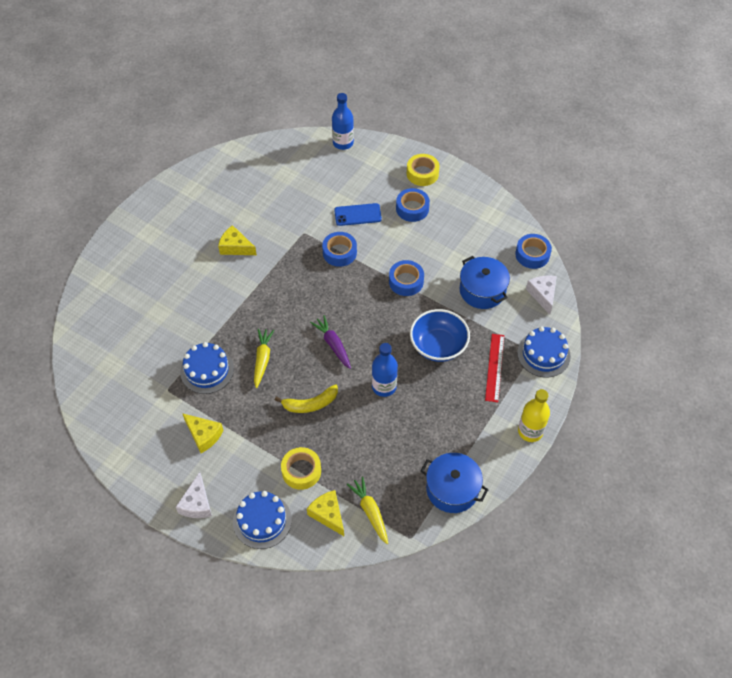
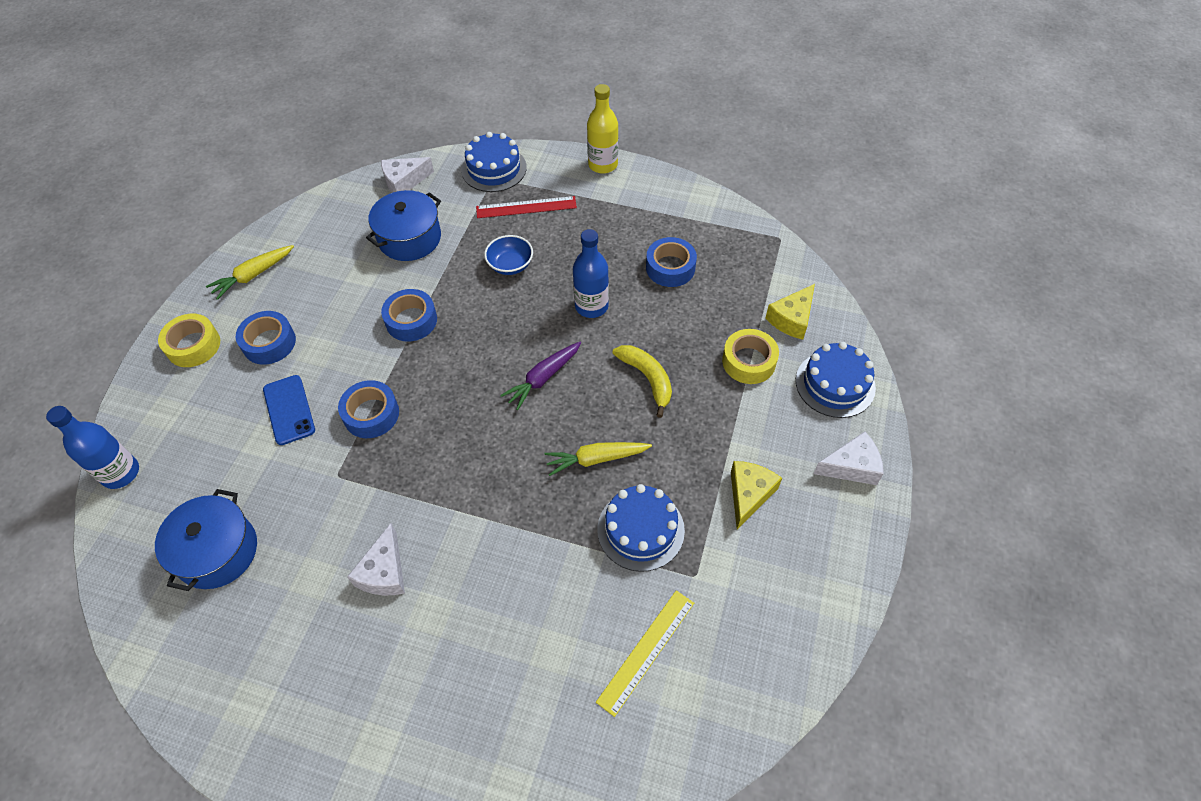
camera: 105 degrees left, 0 degrees up
yellow cheese [218,225,257,255] -> white cheese [347,523,405,595]
yellow carrot [347,476,388,544] -> yellow carrot moved to [206,245,294,300]
blue bowl [410,309,470,362] -> blue bowl [484,235,533,275], size x0.60
blue pot [420,453,488,513] -> blue pot moved to [155,489,257,591]
blue tape [515,234,552,269] -> blue tape moved to [646,237,697,287]
none -> yellow ruler [596,590,694,717]

